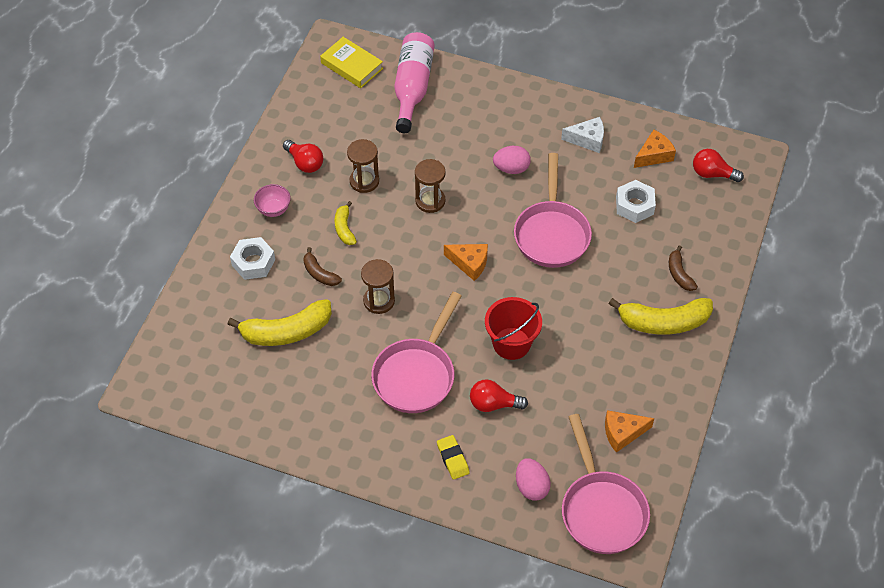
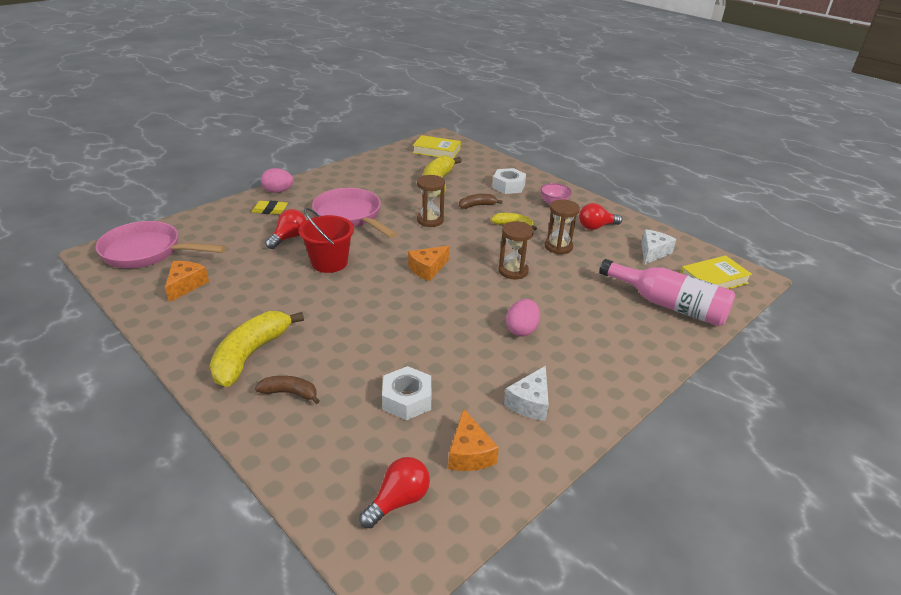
camera: 115 degrees right, 20 degrees down
pink pan [514,153,592,268] -> none
pink egg [516,458,551,500] -> pink egg moved to [261,168,294,193]
none -> yellow book [413,135,461,159]
none -> white cheese [641,229,677,264]

